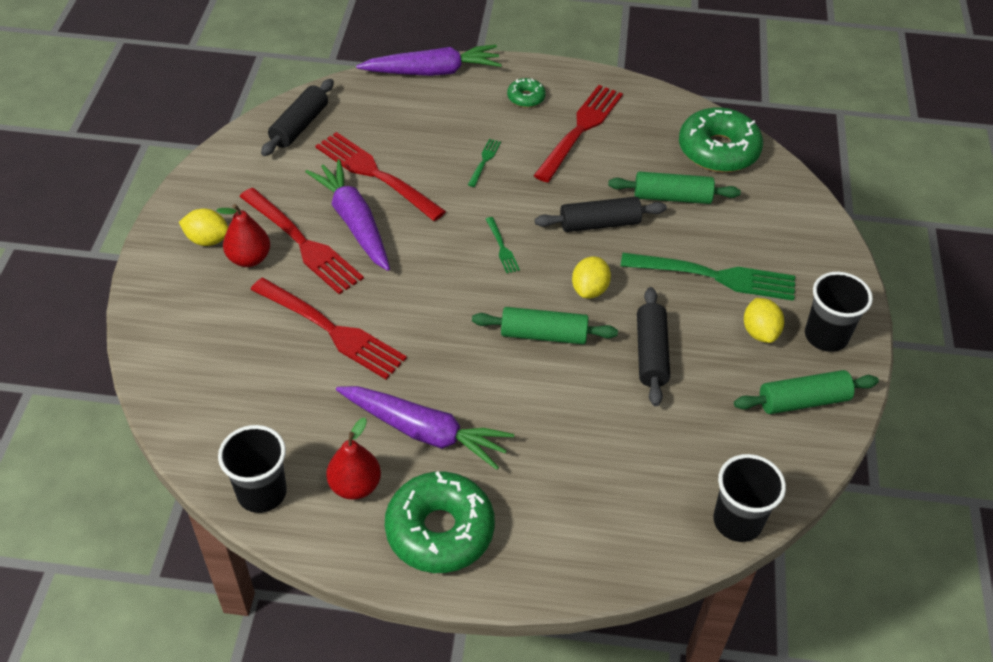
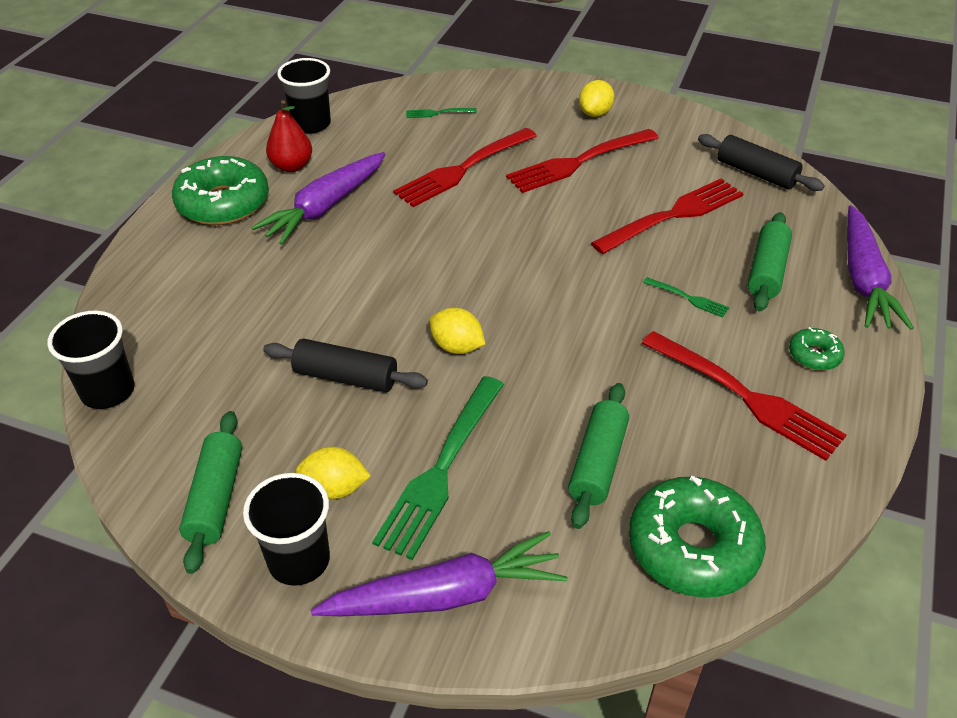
camera: 105 degrees right, 5 degrees down
red pear [216,204,270,267] -> none
purple carrot [305,159,390,271] -> purple carrot moved to [311,531,568,616]
green rolling pin [472,307,618,344] -> green rolling pin moved to [748,212,792,311]
green fork [486,217,520,273] -> green fork moved to [406,108,477,118]
black rolling pin [535,197,667,232] -> none

